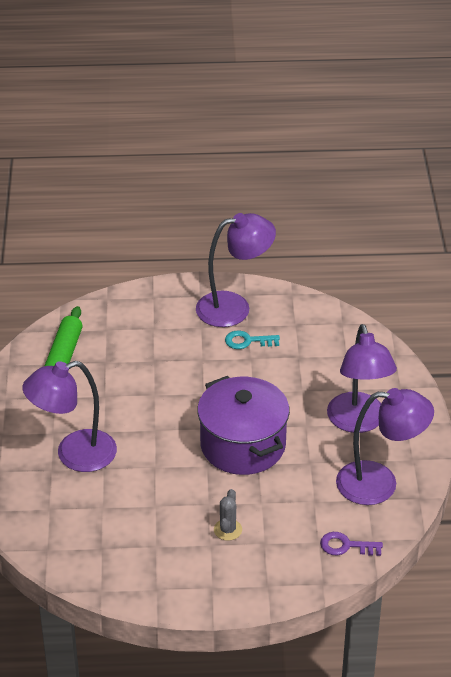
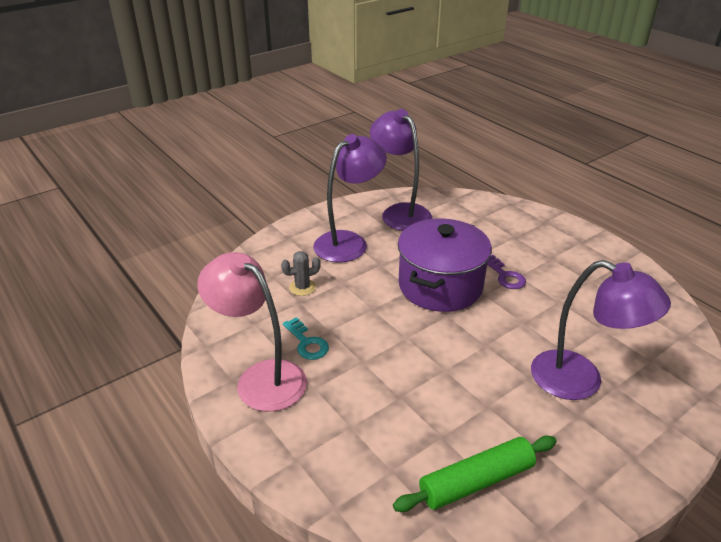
camera: 125 degrees left, 5 degrees down
purple lamp [196,213,276,327] -> pink lamp [197,252,307,411]
grey cactus [214,489,242,541] -> grey cactus moved to [281,251,321,296]
purple key [320,532,383,556] -> purple key moved to [487,255,526,289]

